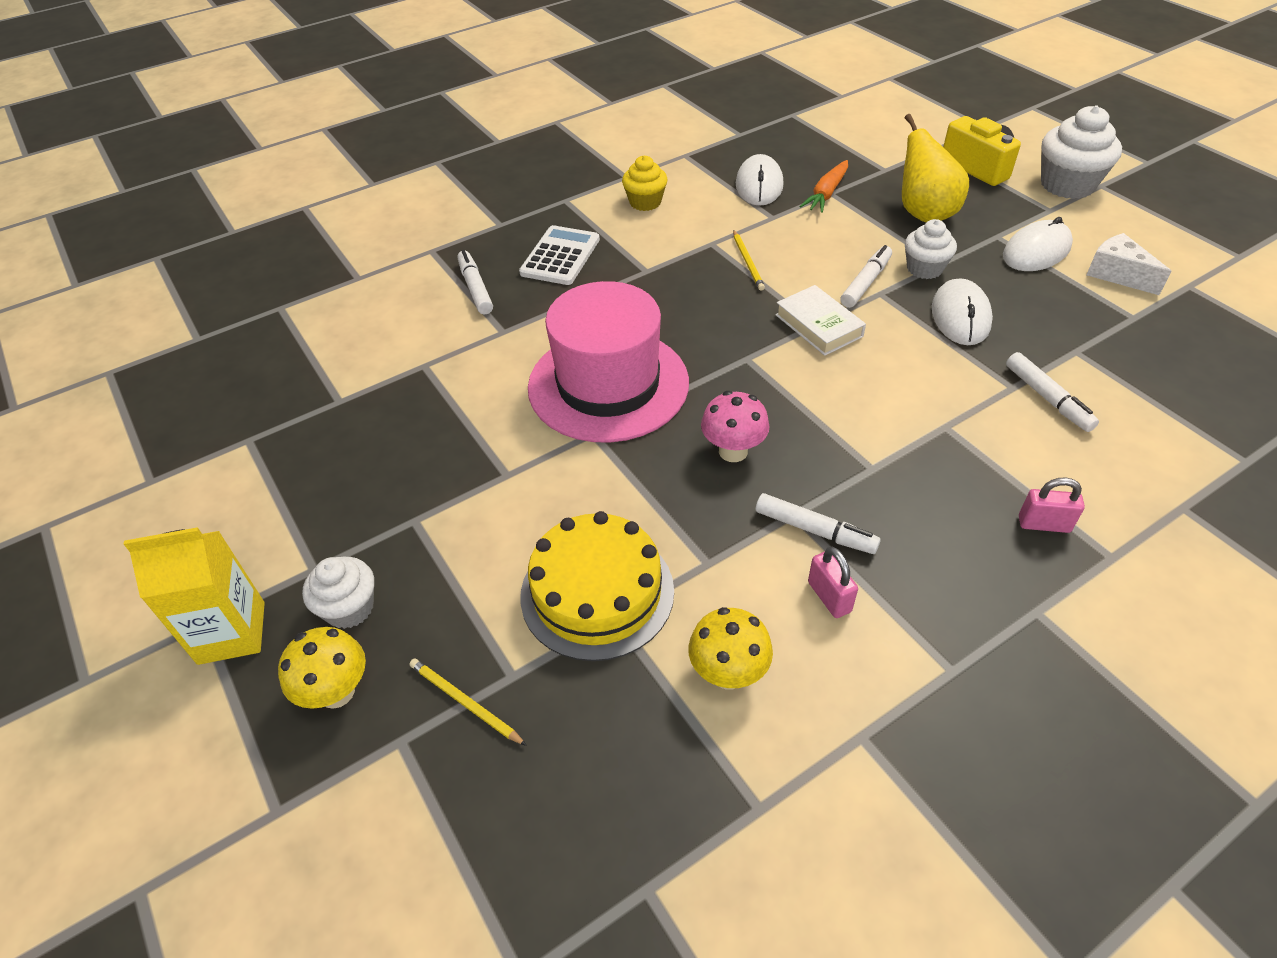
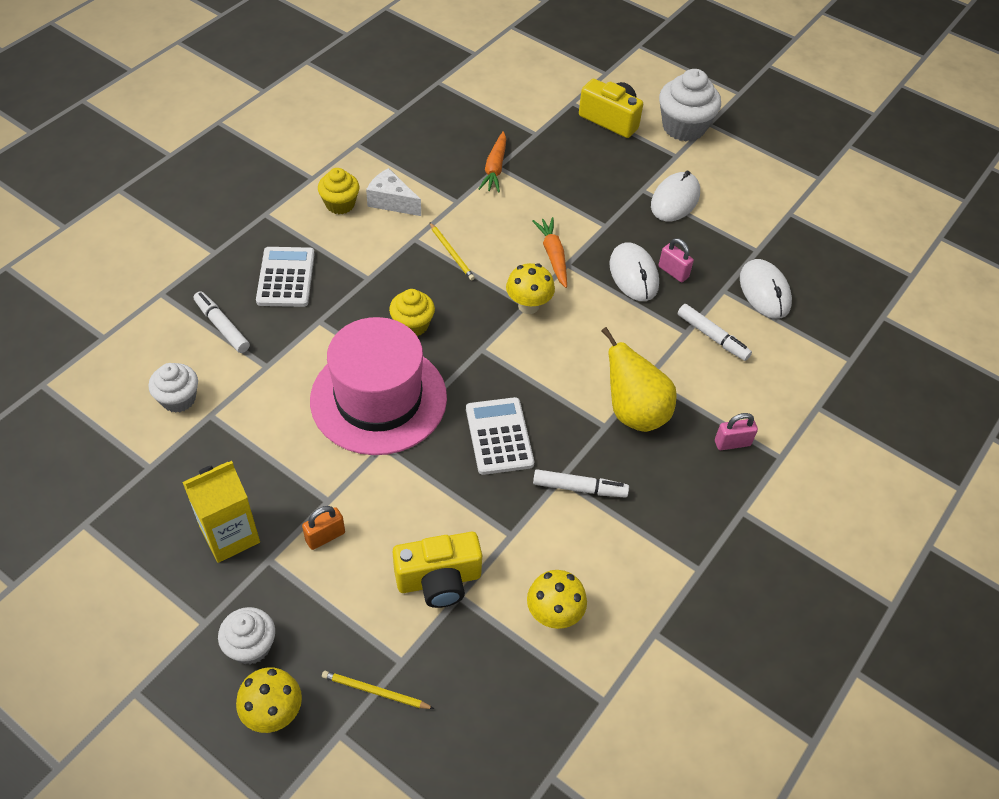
camera: 25 degrees left, 5 degrees up
yellow carton [124,527,265,665] -> yellow carton moved to [182,461,260,563]
yellow cake [521,511,674,661] -> yellow camera [393,532,482,608]
pink mushroom [701,391,769,462] -> white calculator [466,397,534,475]
white mouse [736,154,784,206] -> white mouse moved to [740,259,792,319]
white book [775,285,866,356] -> yellow mushroom [506,263,555,314]
pink padlock [808,547,858,618] -> pink padlock moved to [659,238,694,282]
white marker [841,245,892,308] -> orange carrot [532,217,567,288]
yellow pear [902,114,969,222] -> yellow pear moved to [601,327,677,432]
white cupcake [905,219,957,279] -> white cupcake moved to [149,363,198,413]
white cheese [1087,233,1171,295] -> white cheese moved to [366,168,421,216]
none -> orange padlock [302,506,345,550]
none -> yellow cupcake [389,289,435,336]

